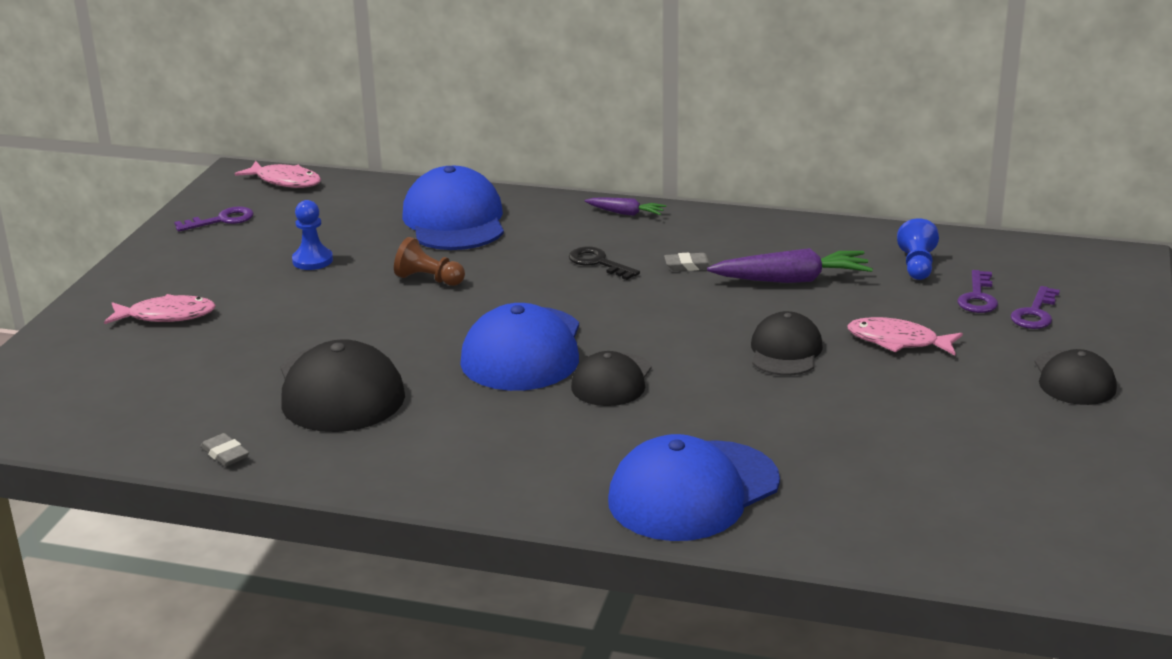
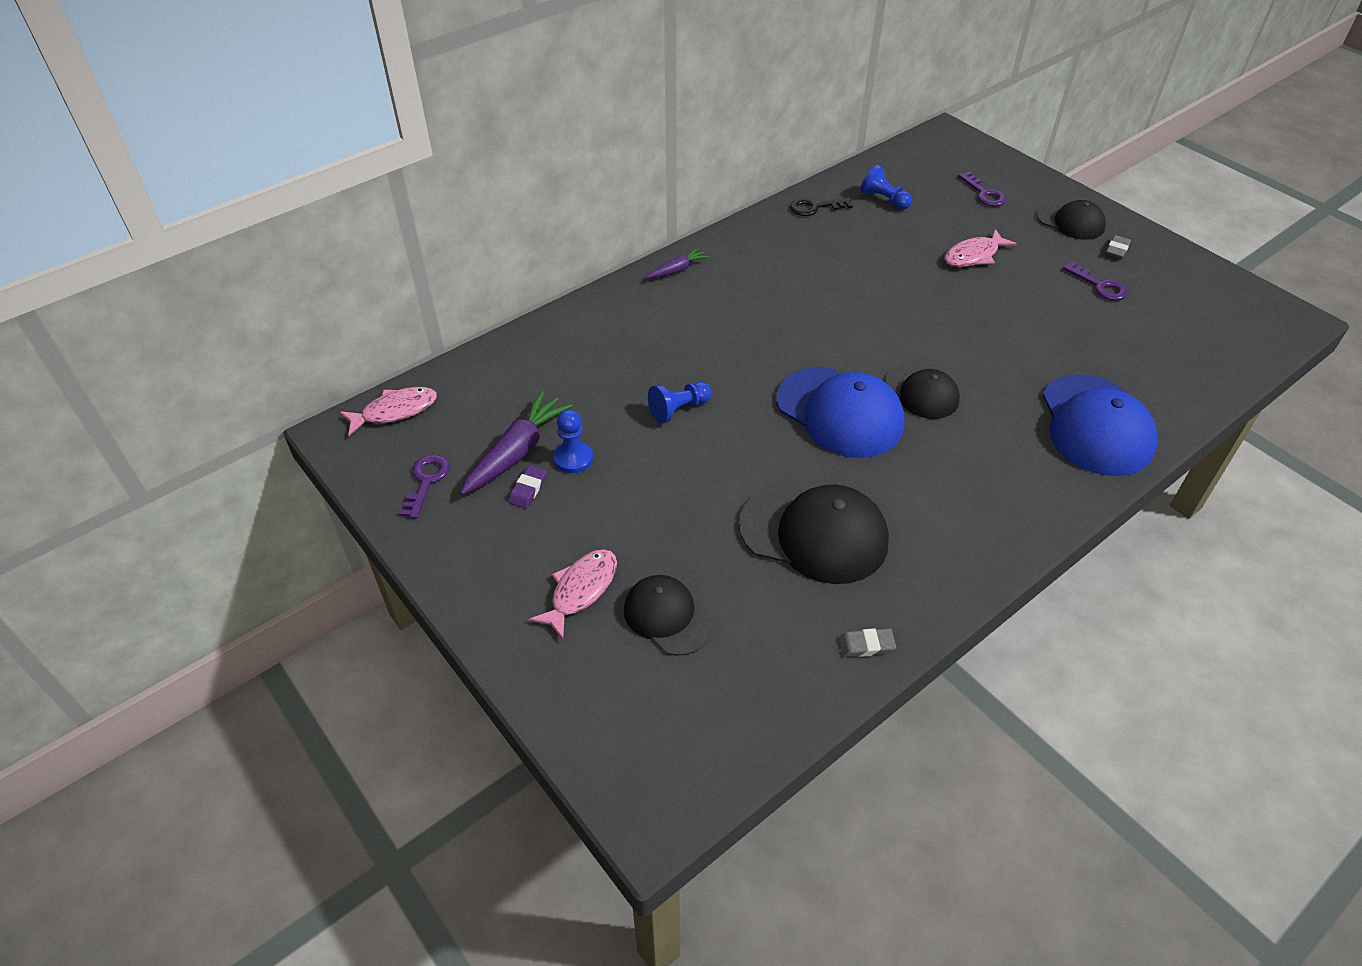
camera: 55 degrees left, 20 degrees up
brown pawn [394,237,465,286] -> blue pawn [648,382,712,423]
blue cap [402,166,504,250] -> none
black key [569,246,640,280] -> black key moved to [790,198,853,216]
grey eraser [664,253,713,271] -> grey eraser moved to [1106,235,1131,259]
purple carrot [707,248,873,283] -> purple carrot moved to [460,391,573,495]
black cap [751,311,823,376] -> black cap moved to [624,575,713,656]
purple key [958,270,998,313] -> purple key moved to [1063,261,1127,301]
none -> purple eraser [508,465,547,509]

